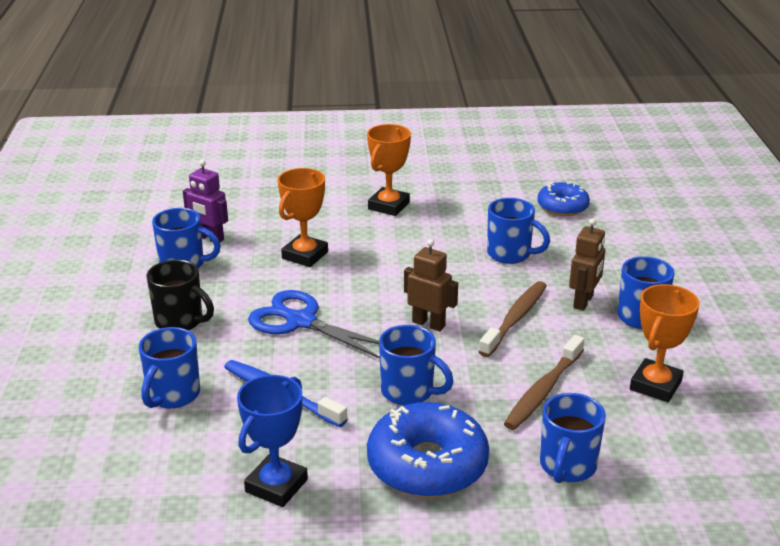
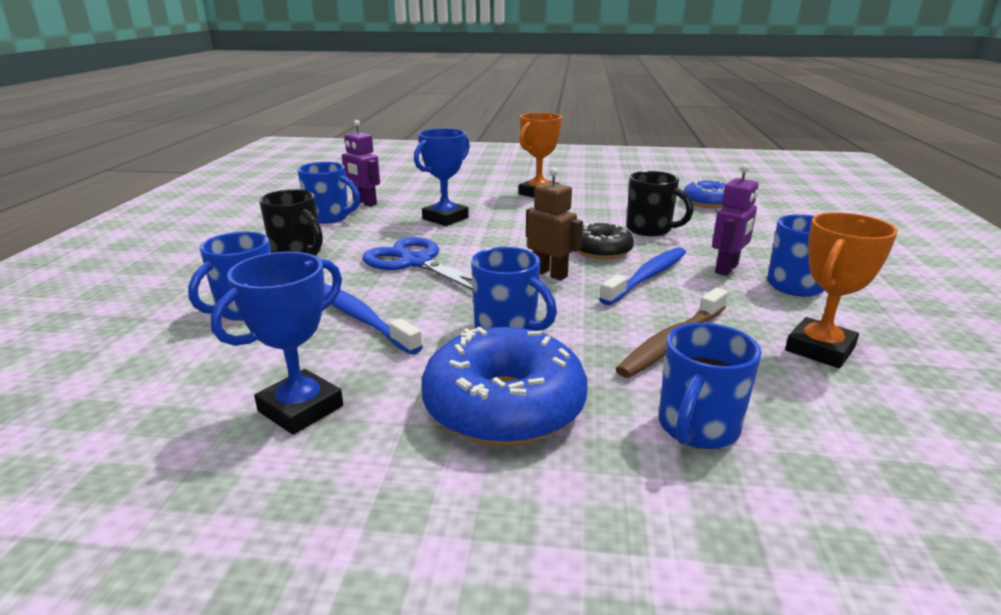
camera: 10 degrees right, 5 degrees down
orange trophy [278,168,328,267] -> blue trophy [414,128,470,226]
brown toothbrush [479,281,547,357] -> blue toothbrush [599,247,686,305]
blue mug [487,198,550,264] -> black mug [626,171,693,236]
brown robot [569,218,605,311] -> purple robot [712,164,758,276]
none -> black donut [577,222,634,260]

